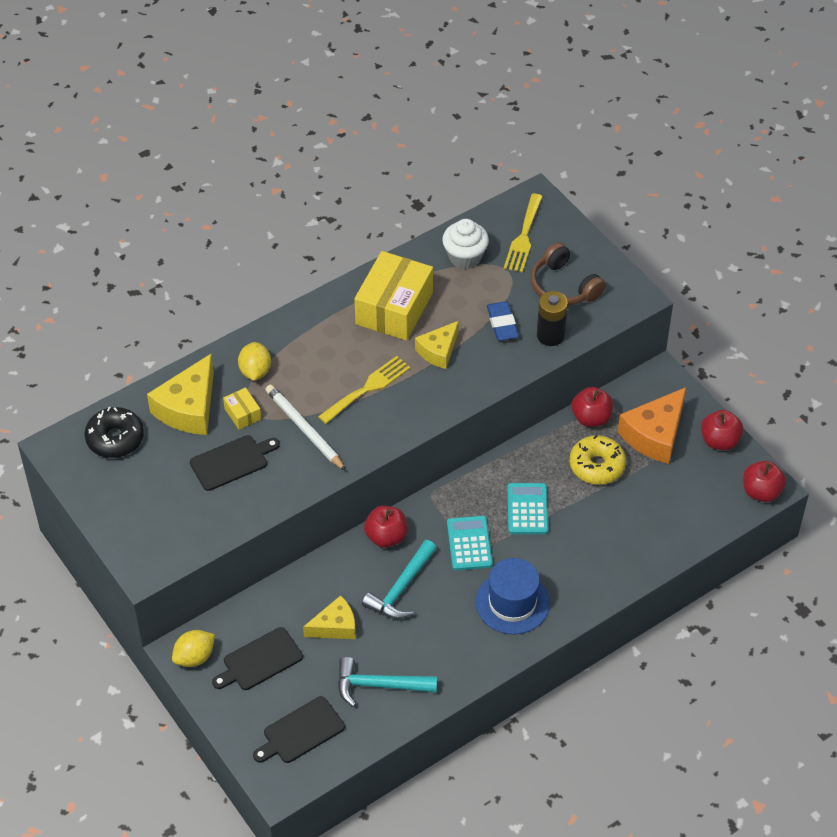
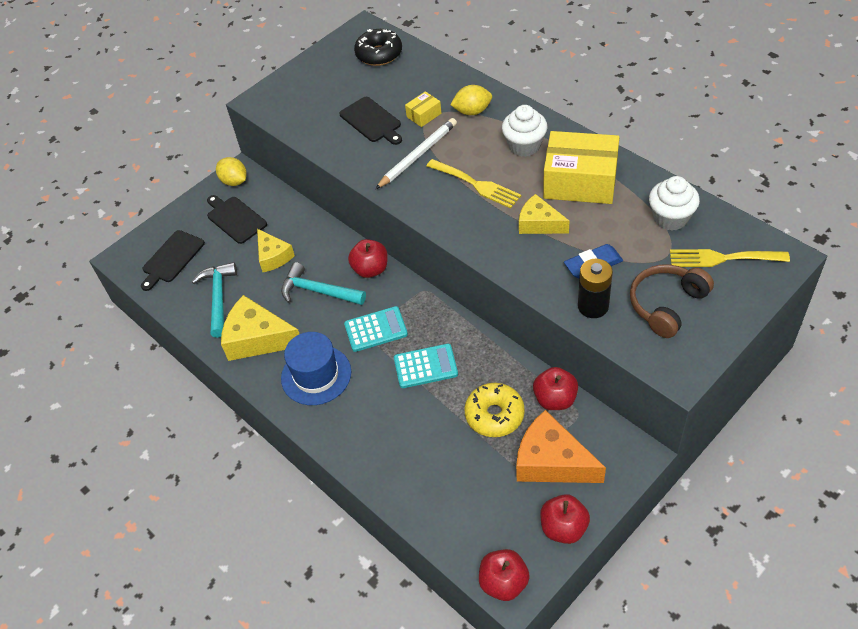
camera: 85 degrees right, 0 degrees up
yellow cheese [147,354,214,435] -> yellow cheese moved to [221,295,299,361]
black cutting board [253,696,345,763] -> black cutting board turned 105 degrees counterclockwise [141,230,205,291]
none -> white cupcake [502,105,547,157]

